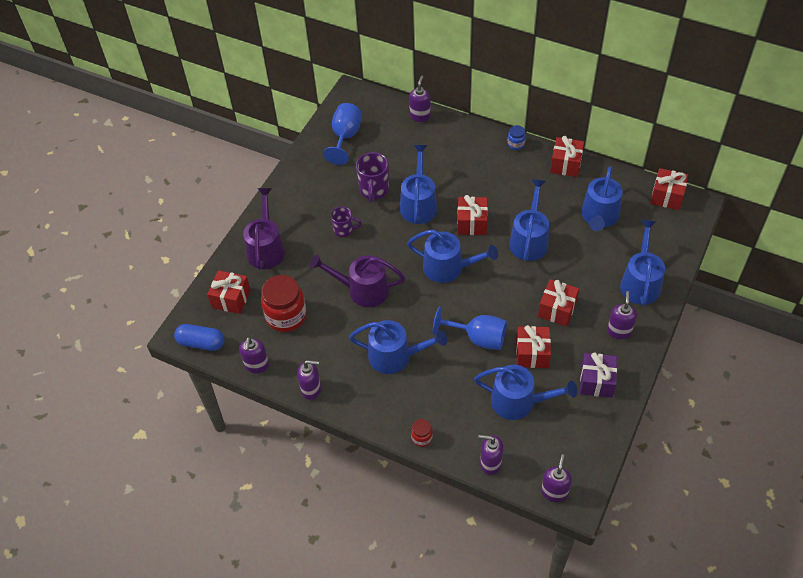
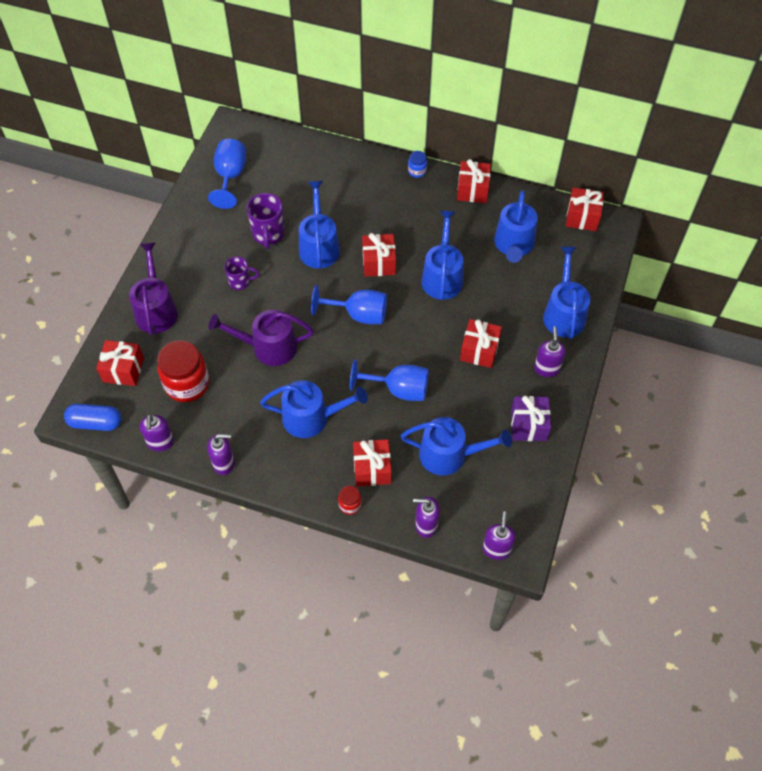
camera: 10 degrees left, 5 degrees up
blue watering can [407,230,498,283] -> blue goblet [311,285,387,324]
purple soap dispenser [409,76,431,122] -> none
red gift [516,325,551,368] -> red gift moved to [353,439,392,487]

